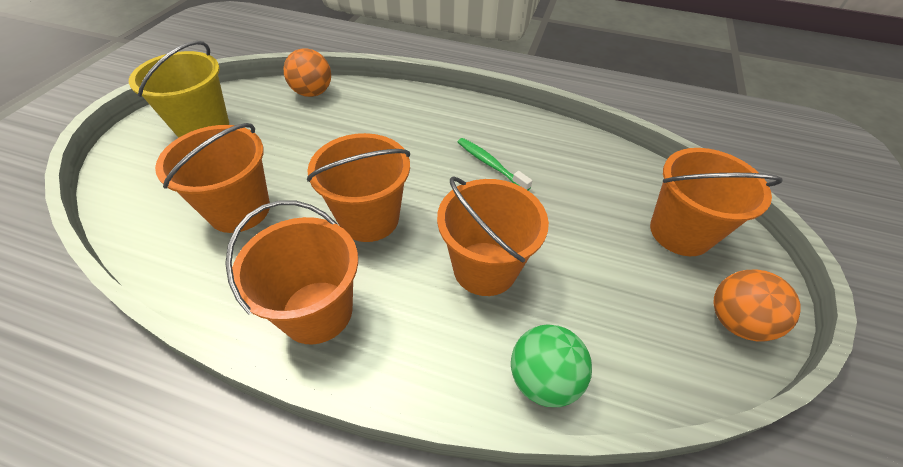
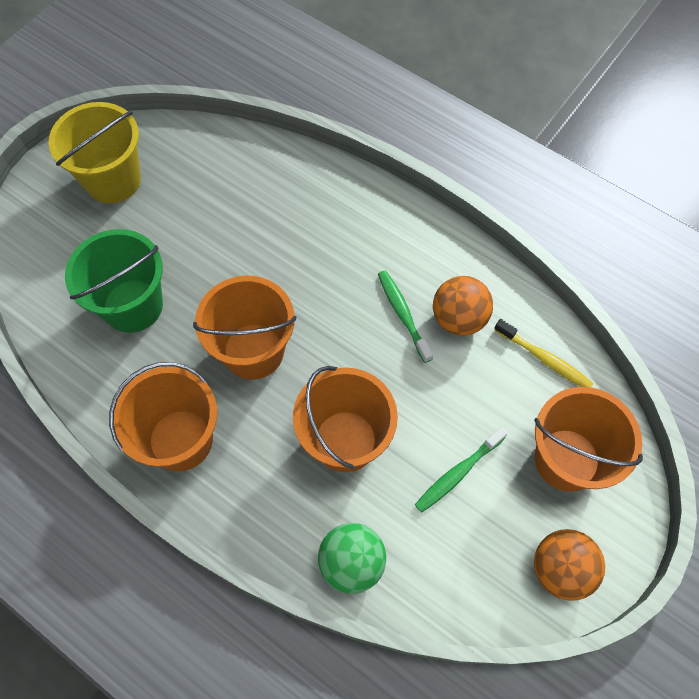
camera: 20 degrees right, 15 degrees up
orange bucket [155,123,270,233] -> green bucket [65,229,163,333]
orange ball [284,48,331,97] -> orange ball moved to [433,276,493,336]
none -> green toothbrush [415,427,507,512]
none -> yellow toothbrush [494,319,594,387]

